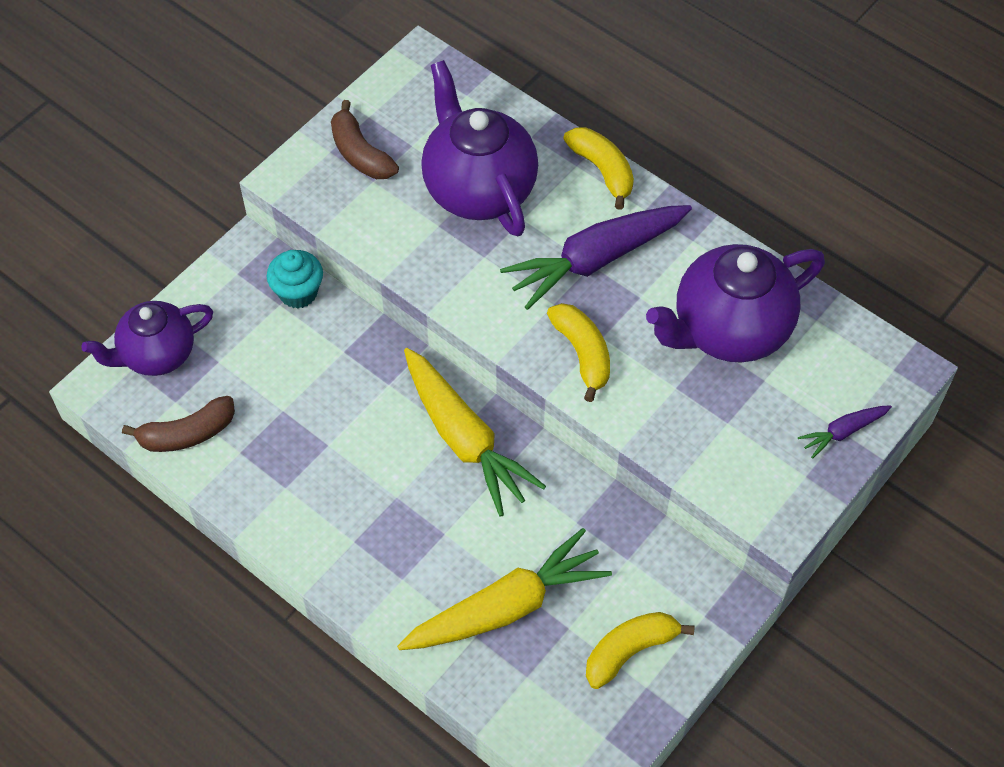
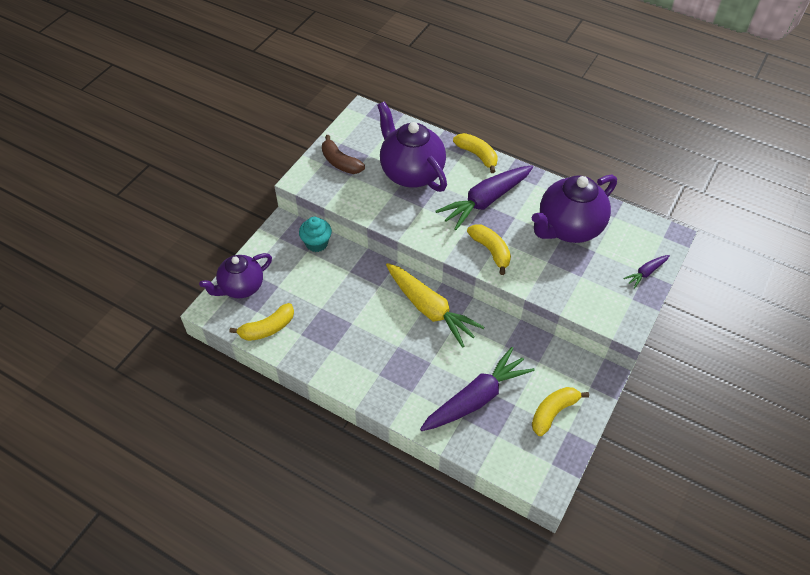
camera: 10 degrees left, 5 degrees down
brown banana [122,396,235,452] -> yellow banana [230,303,294,341]
yellow carrot [397,528,612,650] -> purple carrot [420,347,535,431]

